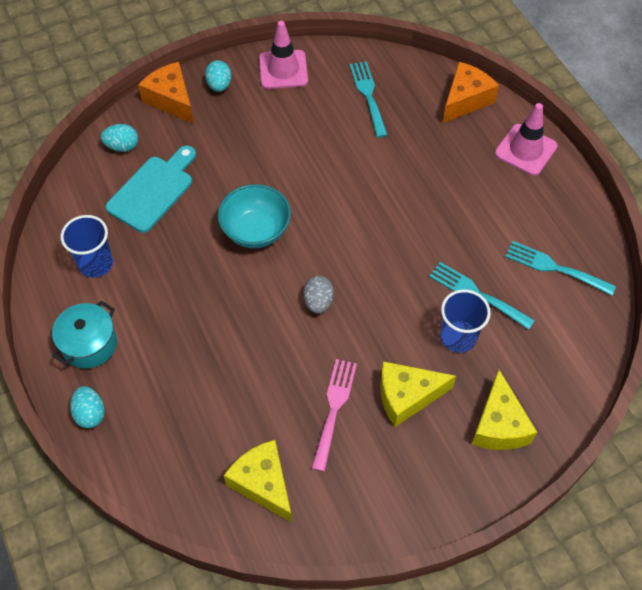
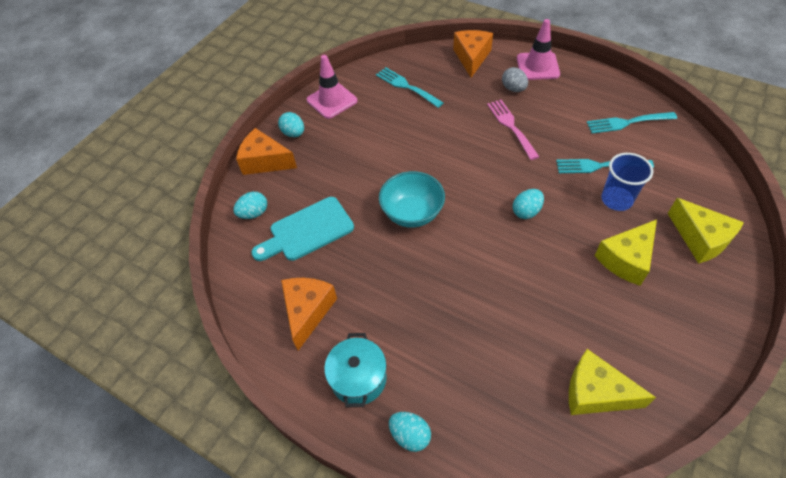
camera: 30 degrees left, 5 degrees down
blue cup [61,215,113,278] -> orange cheese [281,278,337,351]
turquoise cutting board [105,146,196,233] -> turquoise cutting board turned 120 degrees counterclockwise [251,197,354,261]
grey egg [303,276,334,314] -> grey egg moved to [502,67,528,92]
pink fork [311,359,357,472] -> pink fork moved to [487,100,539,160]
none -> turquoise egg [513,189,544,219]

